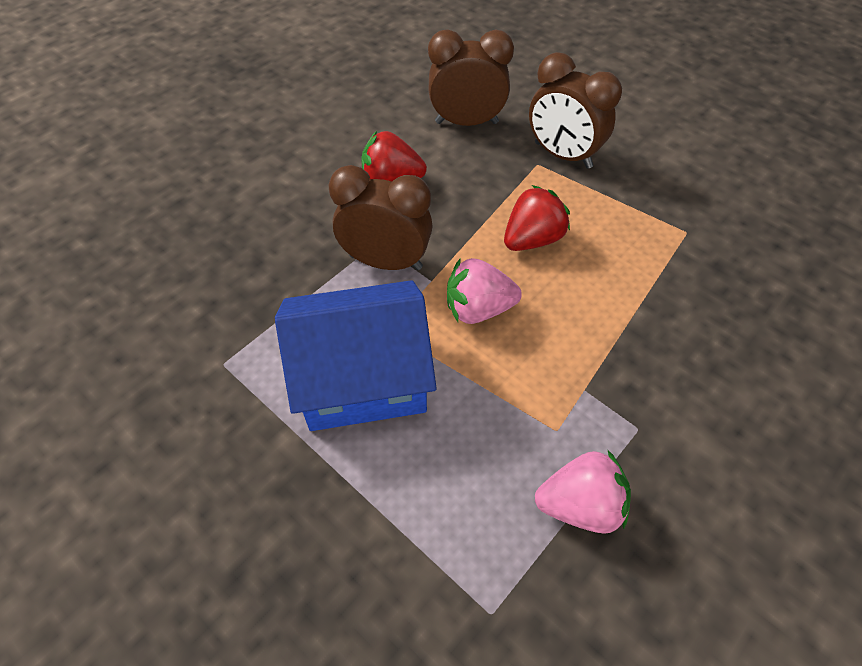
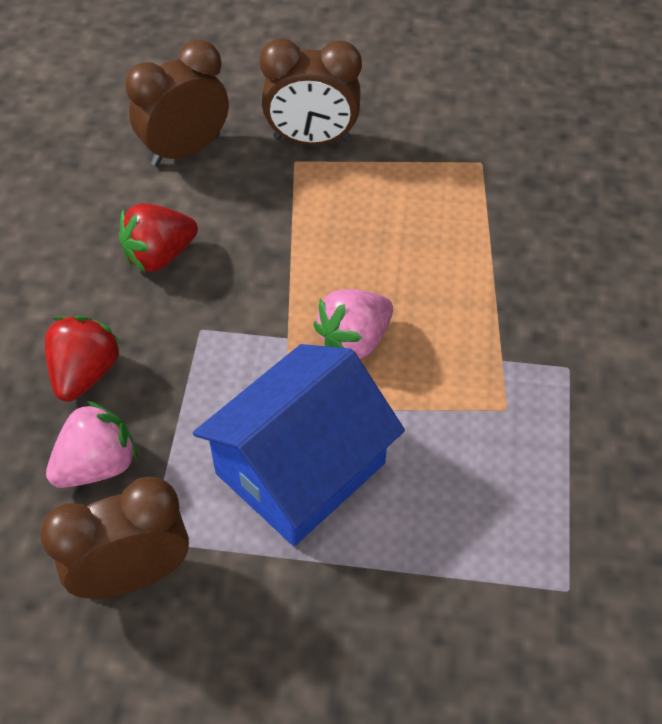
camera: 35 degrees left, 0 degrees up
brown clock [329,165,433,270] -> brown clock moved to [40,477,189,599]
red strawberry [504,185,570,251] -> red strawberry moved to [45,316,122,402]
pink strawberry [535,450,631,534] -> pink strawberry moved to [46,401,138,488]

